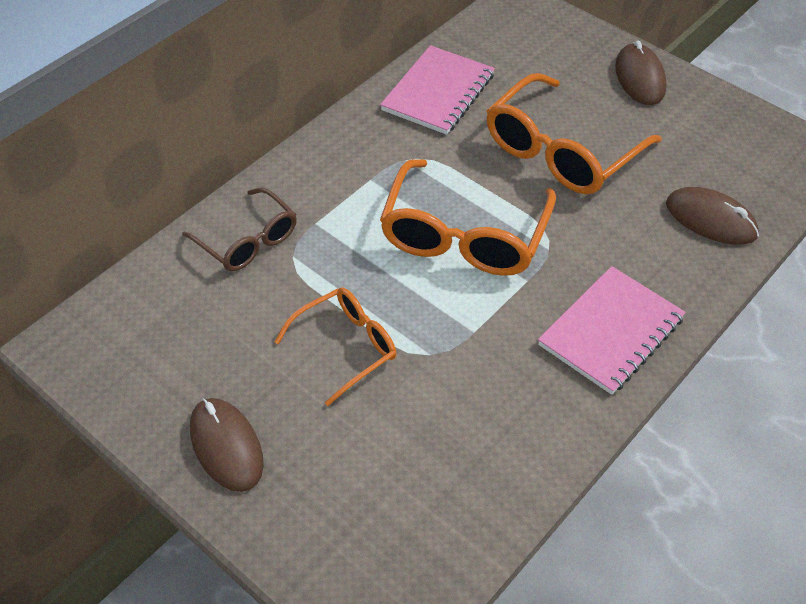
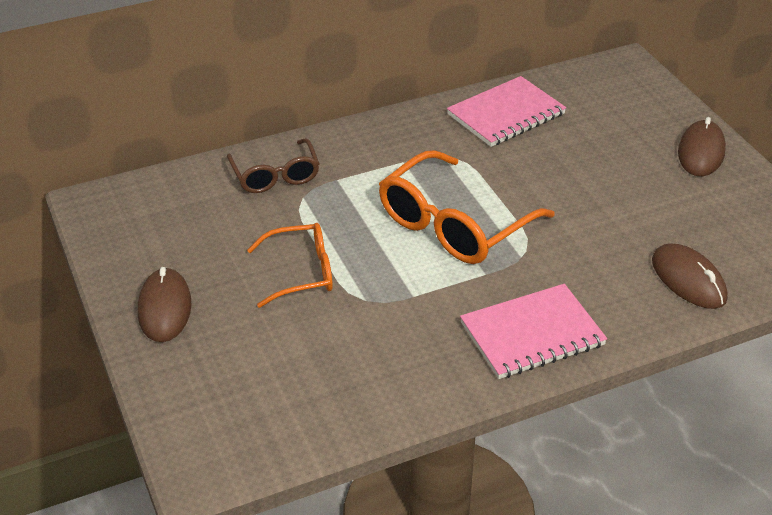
camera: 25 degrees right, 10 degrees down
orange glasses [487,73,662,194] -> none

